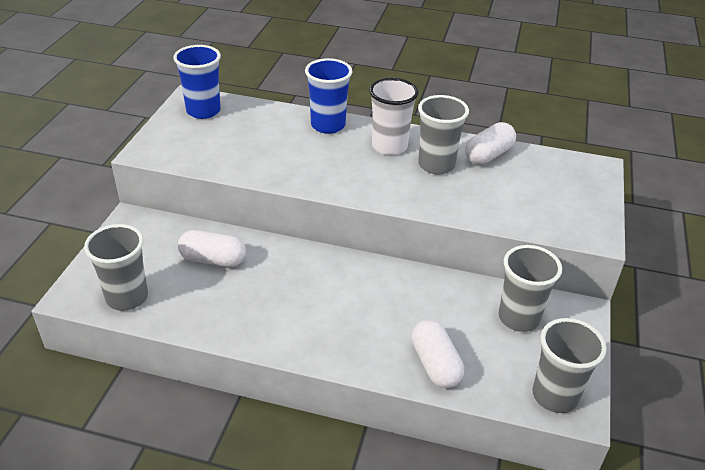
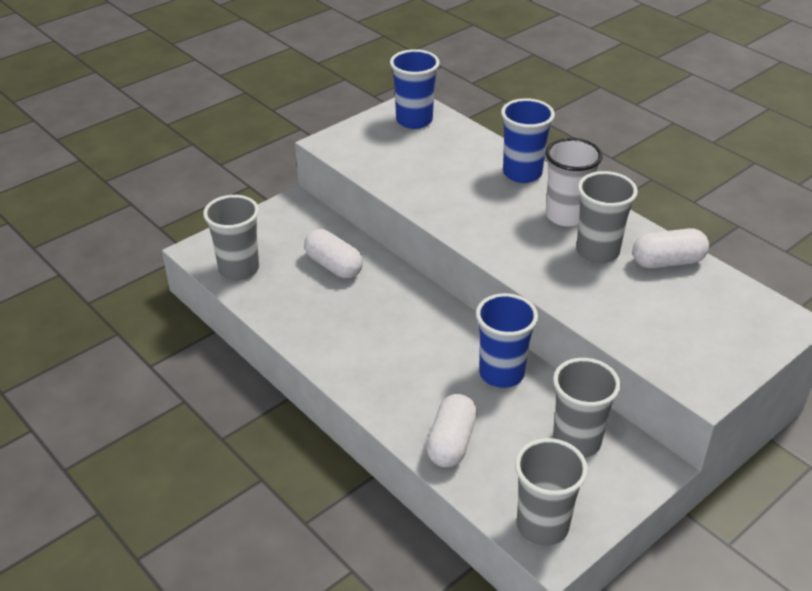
camera: 35 degrees right, 0 degrees up
none -> blue cup [476,293,538,388]

